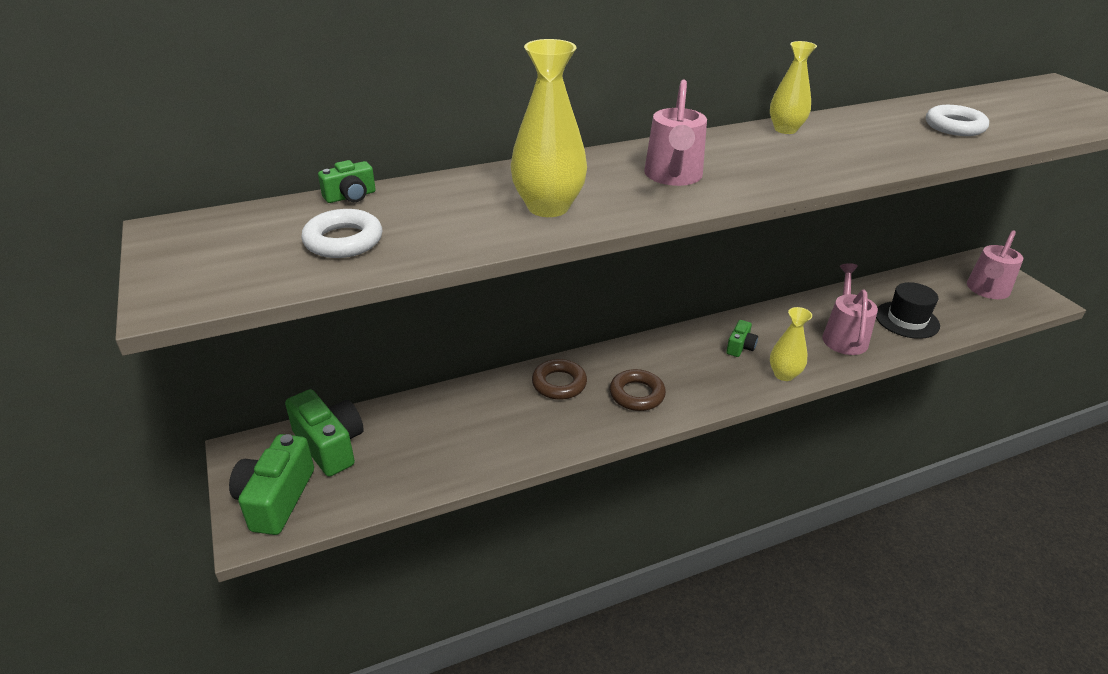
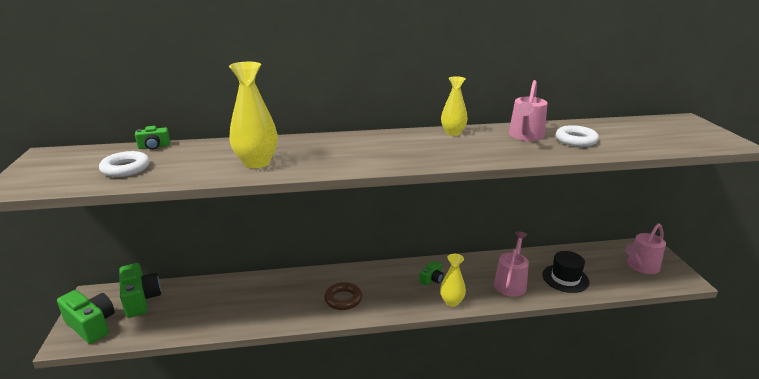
camera: 15 degrees right, 10 degrees down
green camera [229,434,314,535] -> green camera turned 105 degrees clockwise [57,290,115,344]
brown ring [532,359,587,400] -> none
pink watering can [644,80,707,186] -> pink watering can moved to [509,80,548,141]

